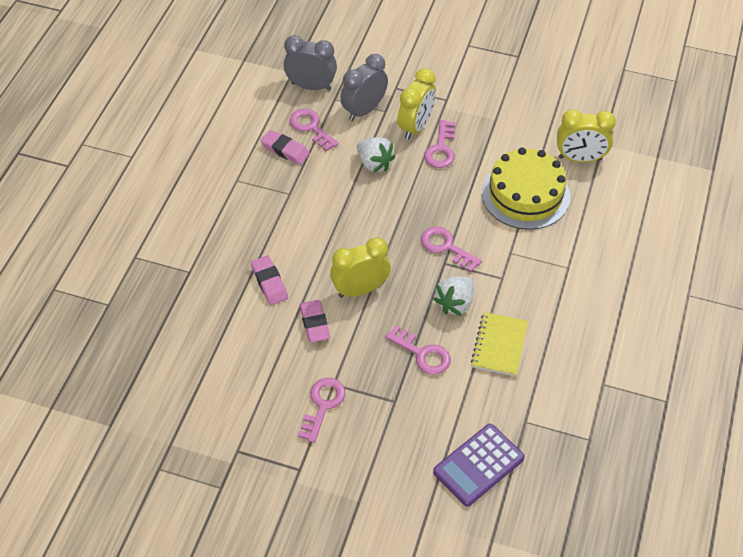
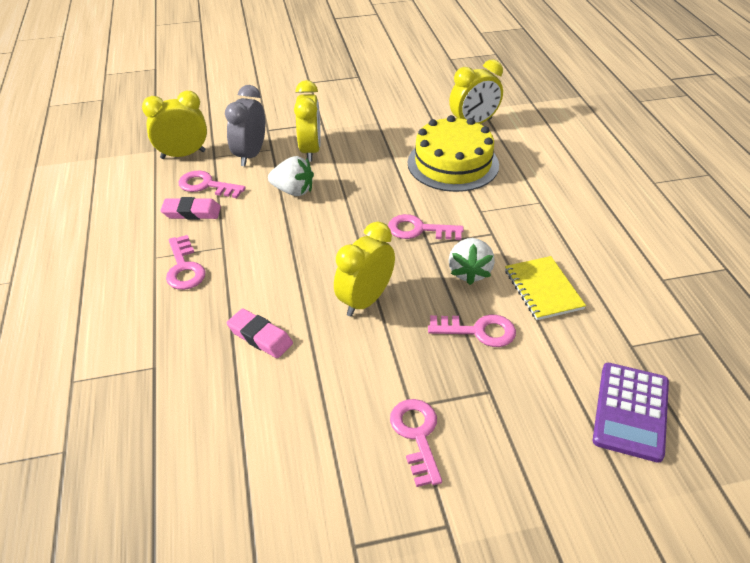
camera: 30 degrees left, 10 degrees down
grey clock [284,35,337,91] -> yellow clock [142,91,207,159]
pink eraser [300,300,330,342] -> none
pink key [424,120,455,168] -> pink key moved to [166,235,206,290]

